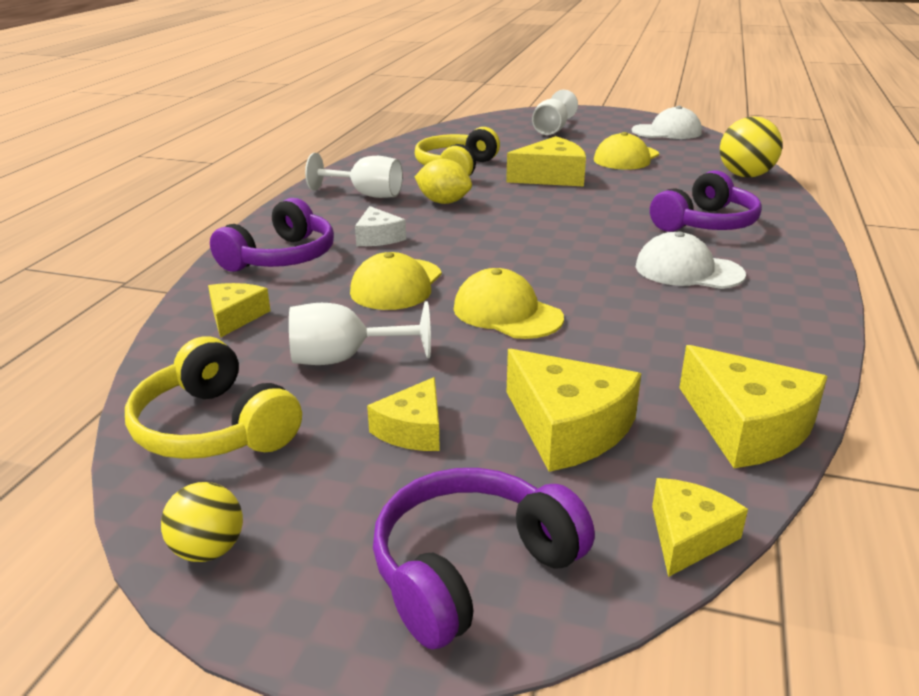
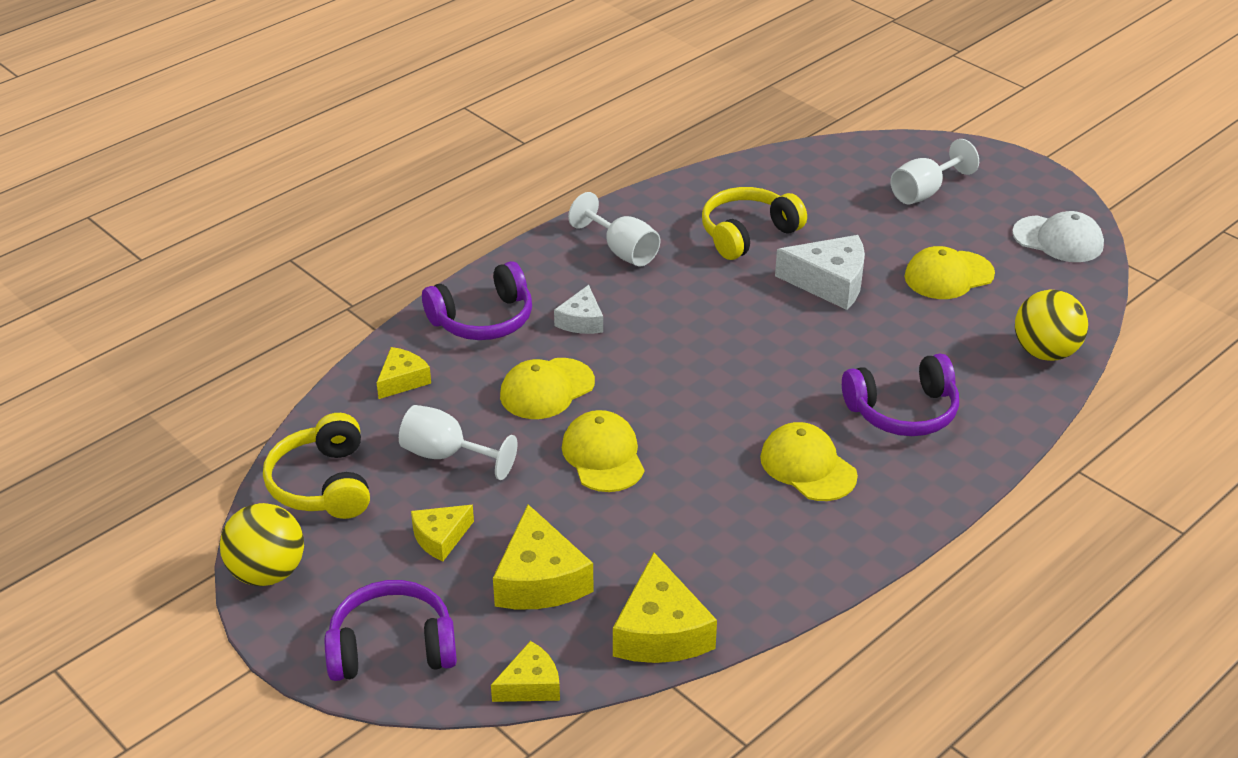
camera: 30 degrees right, 10 degrees up
yellow ball [161,482,243,562] -> yellow ball [220,503,304,586], size x1.70
yellow lemon [415,159,472,204] -> none
yellow cheese [506,136,586,186] -> white cheese [775,235,865,310]
white cap [636,231,746,289] -> yellow cap [760,422,858,501]

